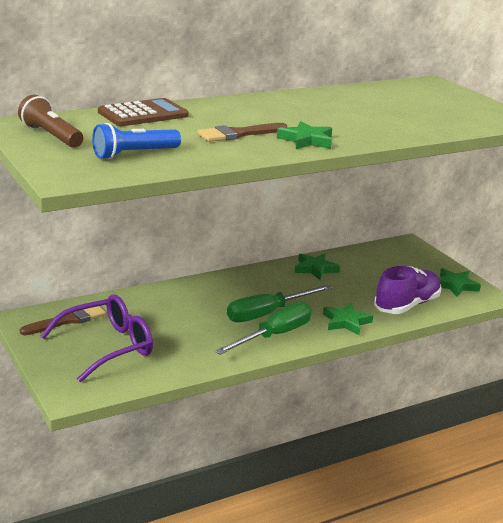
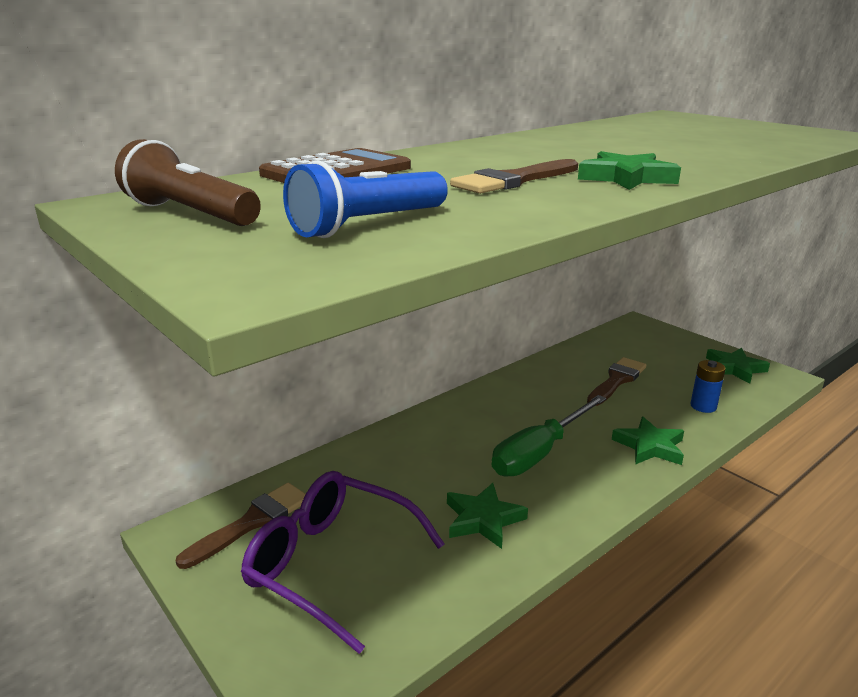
camera: 10 degrees left, 0 degrees up
purple glasses [41,294,153,382] -> purple glasses turned 105 degrees counterclockwise [241,471,444,654]
green screwdriver [215,302,312,355] -> none
green star [294,254,340,280] -> green star moved to [447,483,528,549]
purple shoe [374,266,442,314] -> blue battery [691,360,726,413]
none -> brown brush [587,357,646,406]

